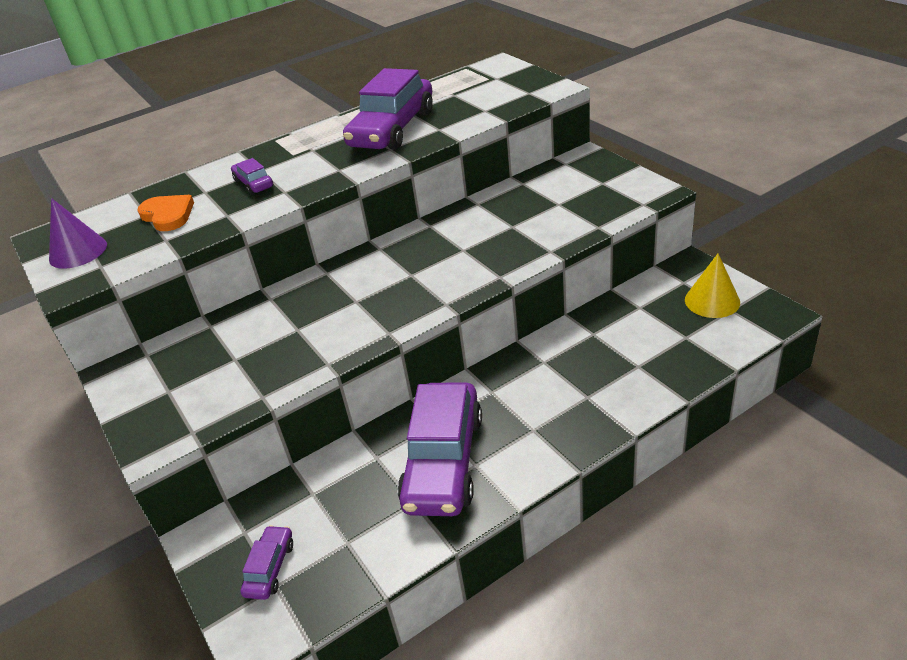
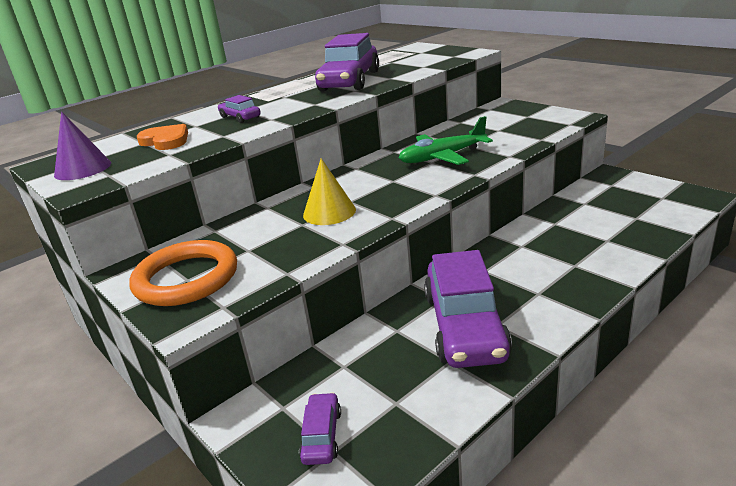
camera: 10 degrees left, 10 degrees down
yellow cone [685,254,740,318] -> yellow cone moved to [303,158,356,225]
none -> orange ring [129,240,237,306]
none -> green plane [399,116,493,165]

